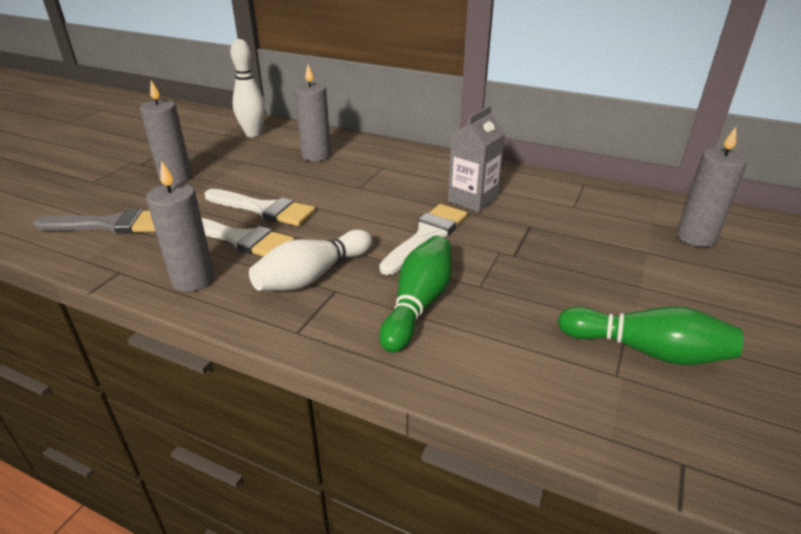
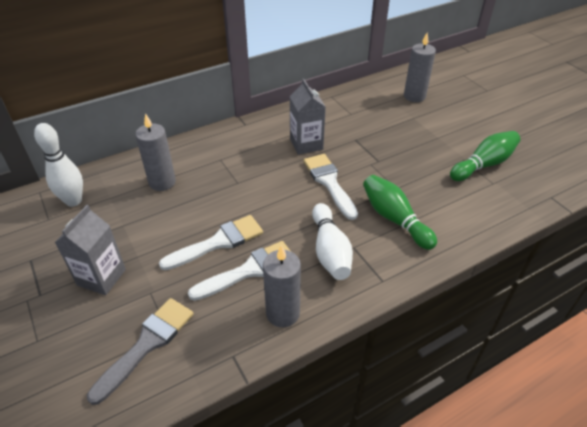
camera: 55 degrees left, 10 degrees up
grey candle [140,80,192,183] -> grey carton [55,205,126,295]

